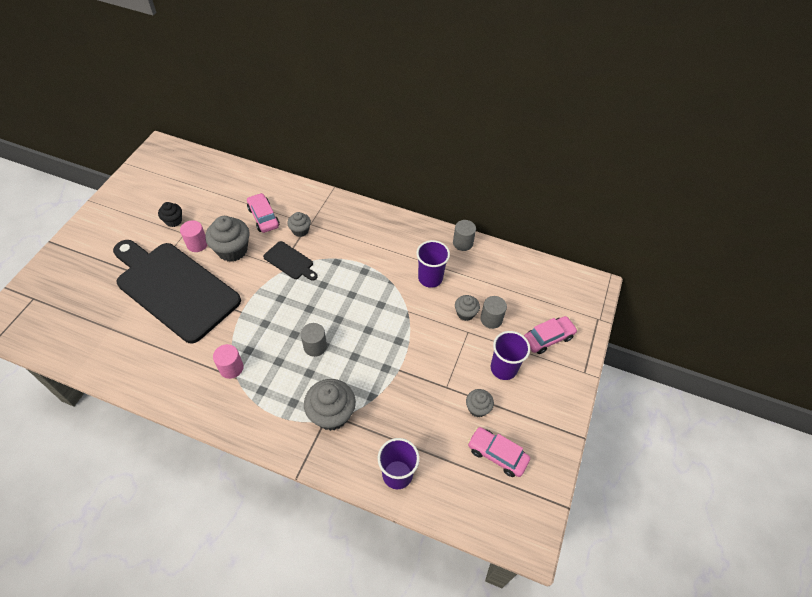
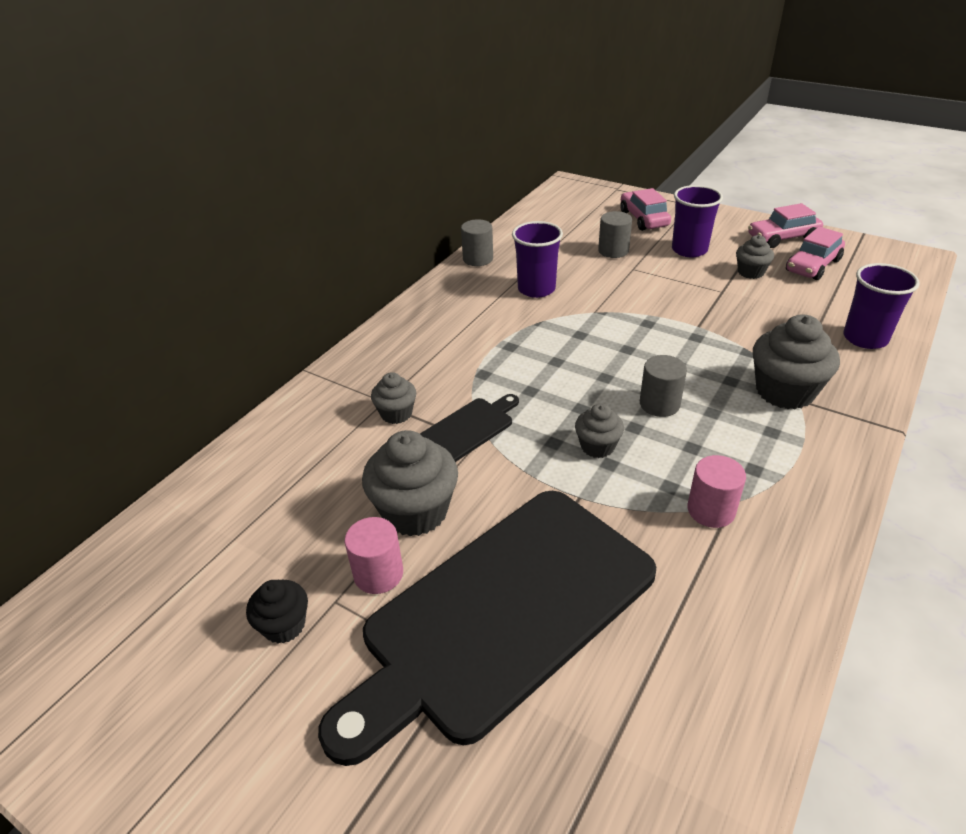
camera: 75 degrees left, 15 degrees down
pink car [247,193,279,233] -> pink car moved to [748,203,823,248]
grey cupcake [455,295,480,321] -> grey cupcake moved to [575,403,624,458]

